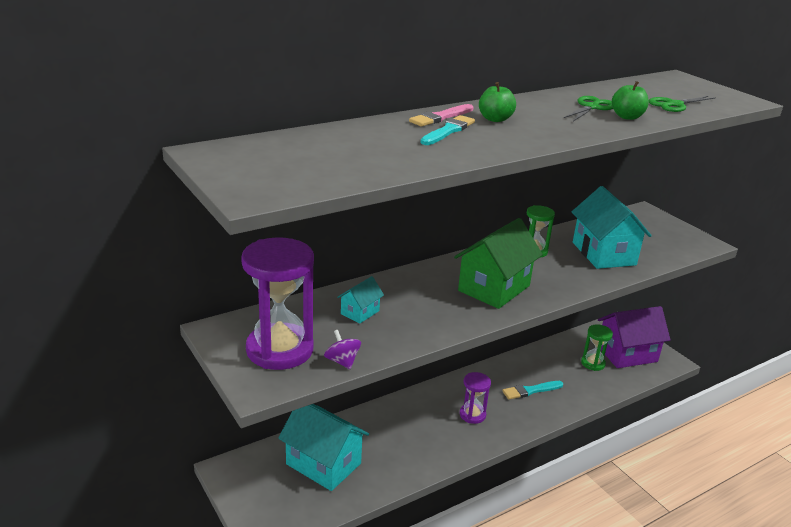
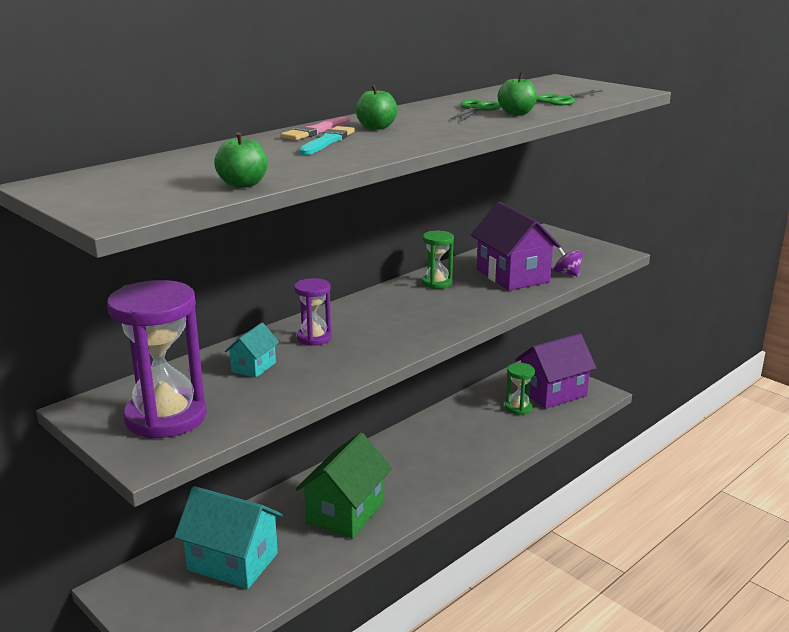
camera: 10 degrees left, 5 degrees down
purple spinning top [324,330,361,369] -> purple spinning top moved to [554,247,583,277]
green house [454,218,543,309] -> green house moved to [296,432,392,539]
purple hourglass [460,372,491,424] -> purple hourglass moved to [294,278,332,346]
turquoise brush [502,381,563,399] -> none
turquoise house [572,186,652,269] -> purple house [471,202,561,291]
none -> green apple [214,132,267,188]

